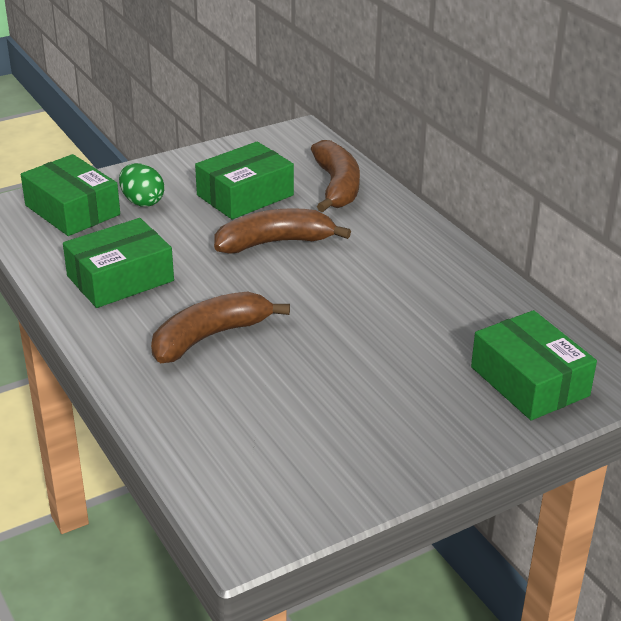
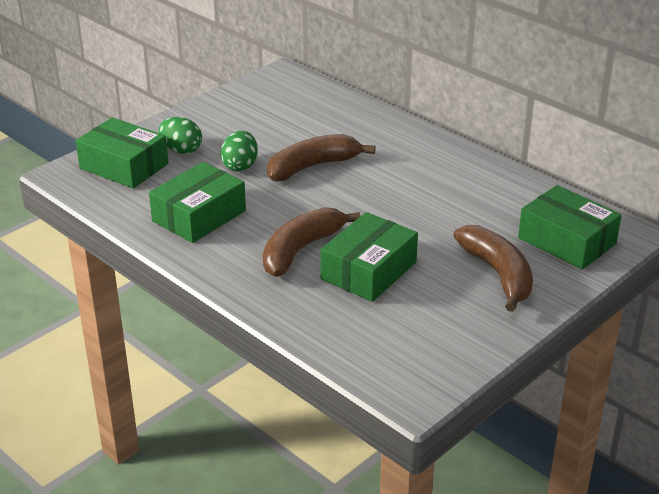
camera: 15 degrees left, 0 degrees up
green box [195,141,294,219] -> green box moved to [320,212,418,302]
brown banana [311,140,360,212] -> brown banana moved to [454,225,533,312]
none -> green egg [221,131,258,172]

